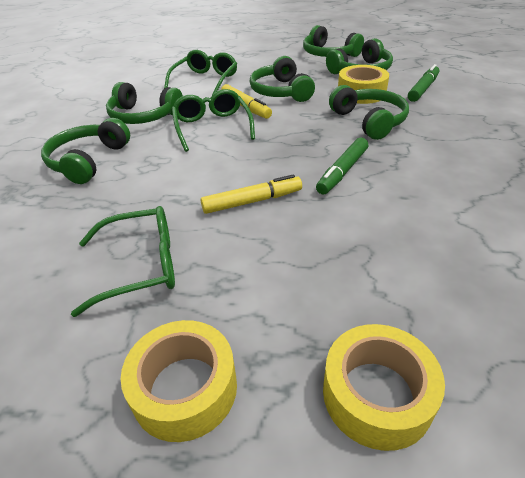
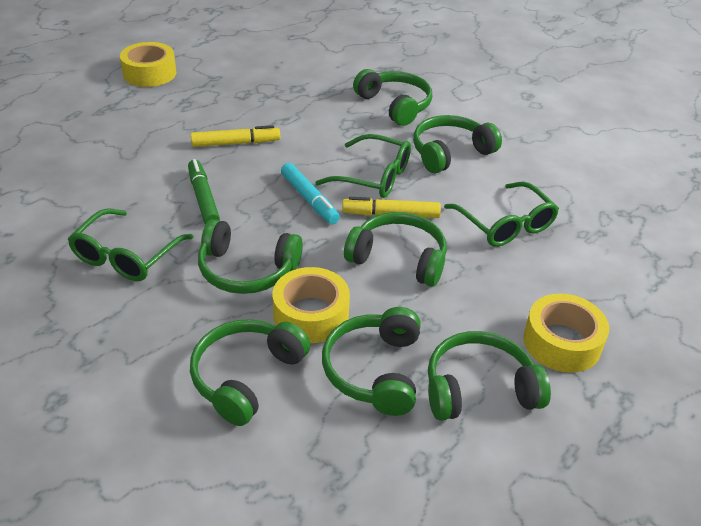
camera: 125 degrees right, 0 degrees up
green glasses [71,206,175,317] -> green glasses moved to [68,208,194,281]
yellow marker [201,174,302,214] -> yellow marker turned 120 degrees counterclockwise [191,125,280,147]
yellow tape [323,324,445,451] -> yellow tape moved to [523,294,609,373]
green marker [408,64,439,102] -> green headphones [190,319,310,426]
none -> turquoise marker [281,163,340,224]

